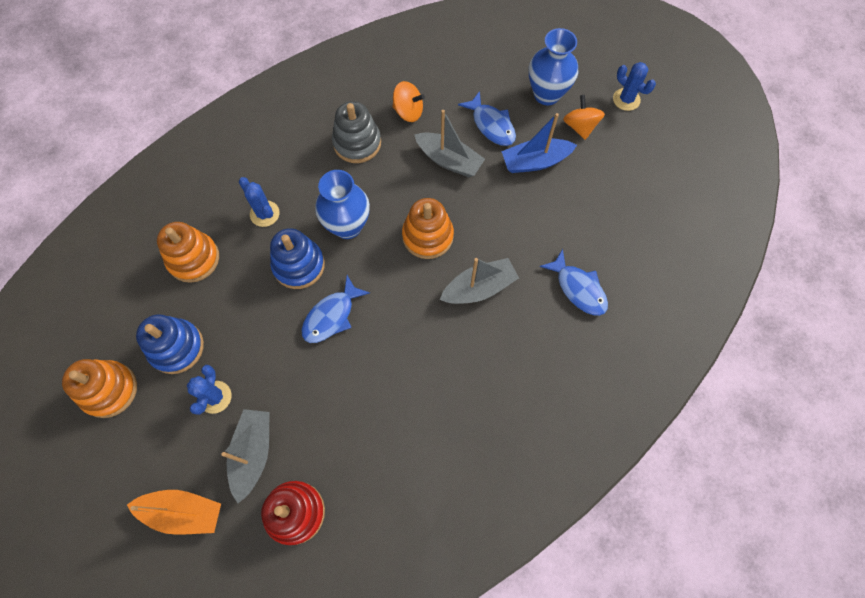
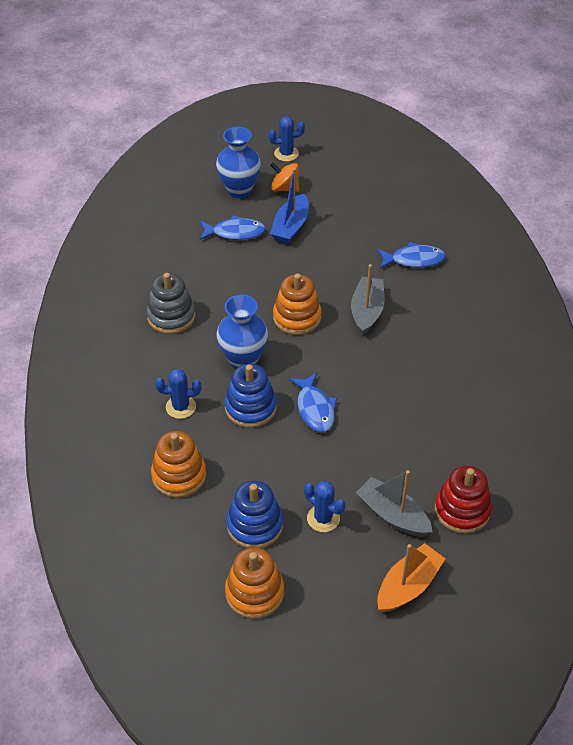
camera: 55 degrees left, 20 degrees down
orange spinning top [392,81,425,122] -> none
grey boat [414,110,485,177] -> none

